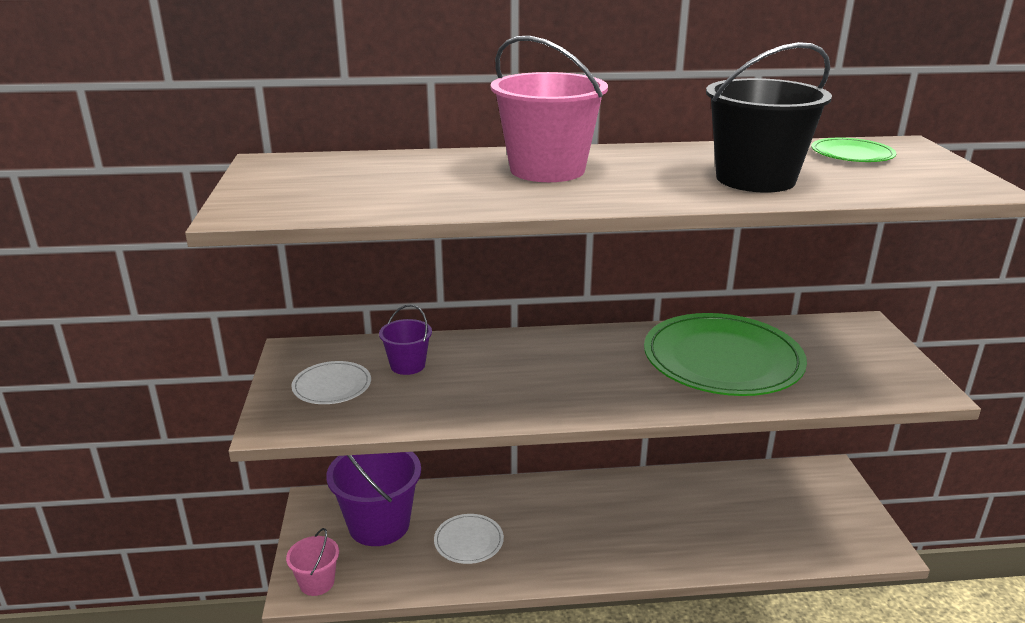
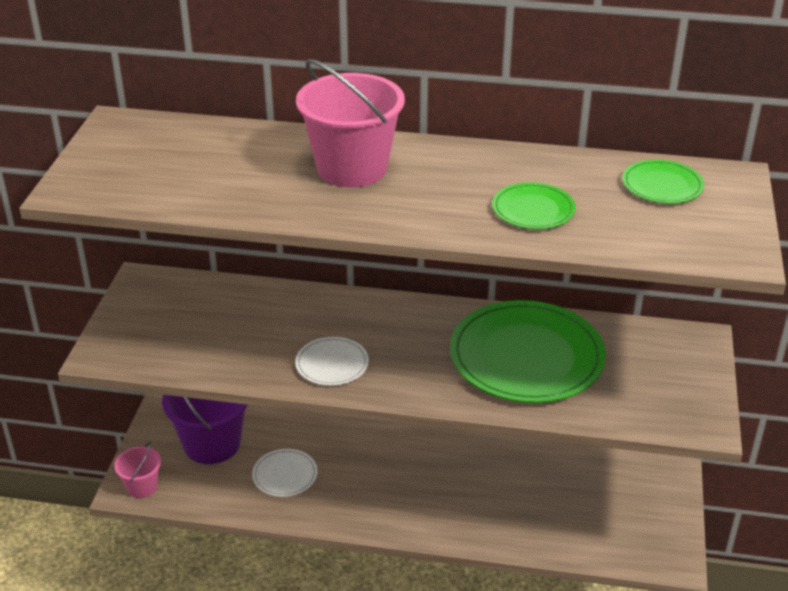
camera: 15 degrees right, 10 degrees up
white plate [291,361,371,404] -> white plate moved to [295,337,369,386]
purple bucket [379,304,432,375] -> none
black bucket [706,42,832,193] -> green plate [492,182,575,229]

